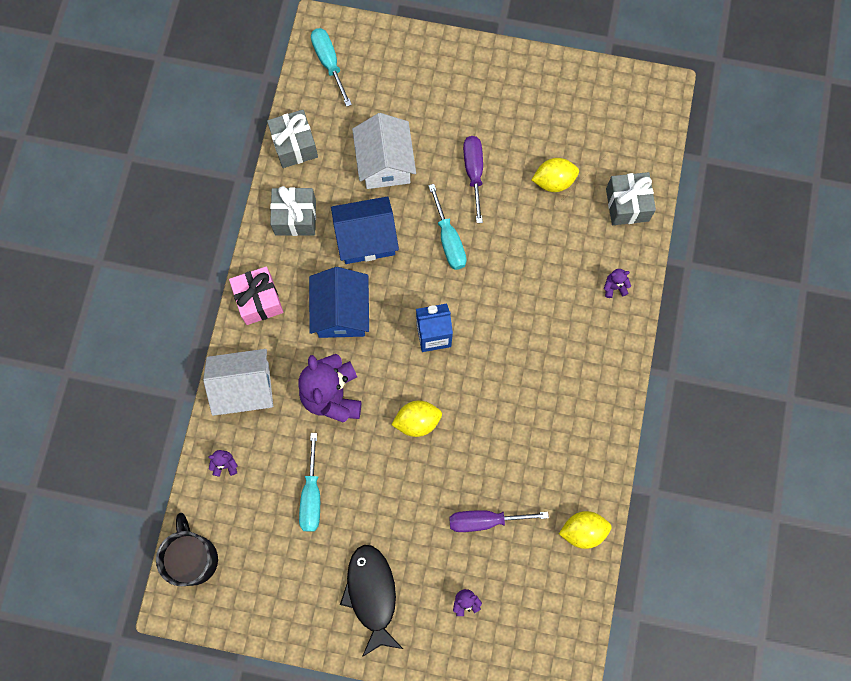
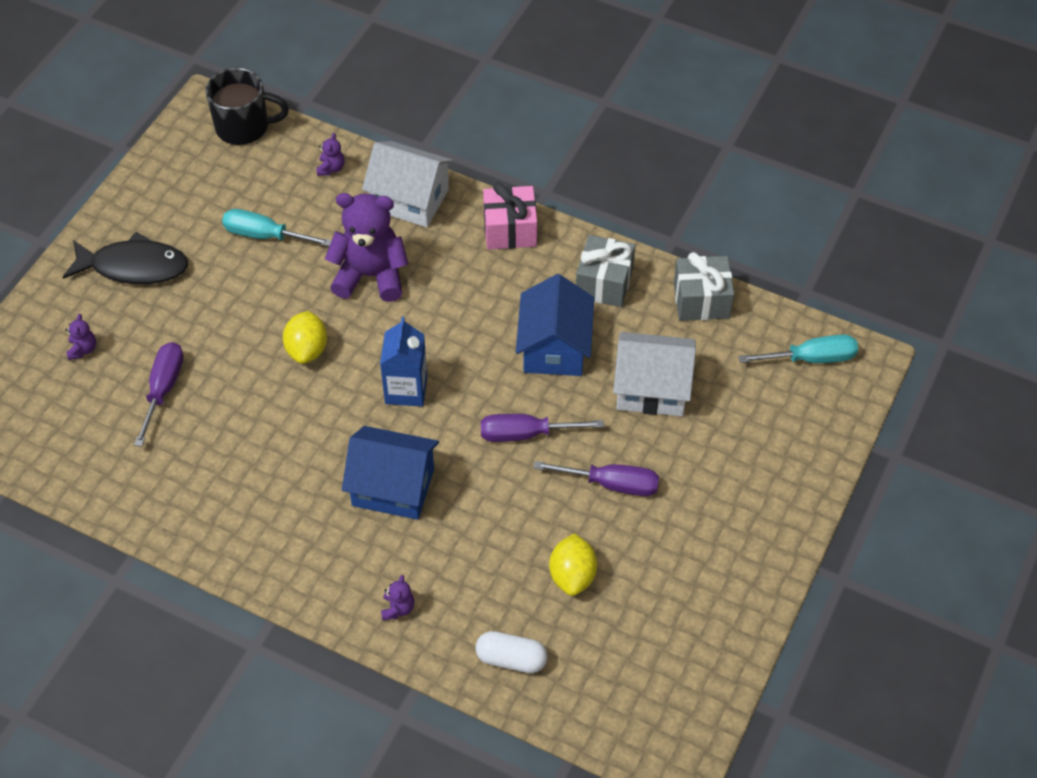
camera: 105 degrees right, 20 degrees down
white house [203,349,273,416] -> white house turned 75 degrees counterclockwise [362,141,454,227]
blue house [309,267,369,338] -> blue house moved to [342,426,439,520]
turquoise screwdriver [428,184,467,270] -> purple screwdriver [481,414,604,442]
yellow lemon [559,511,611,549] -> none
grey gift [606,172,656,225] -> white capsule [475,631,548,673]

